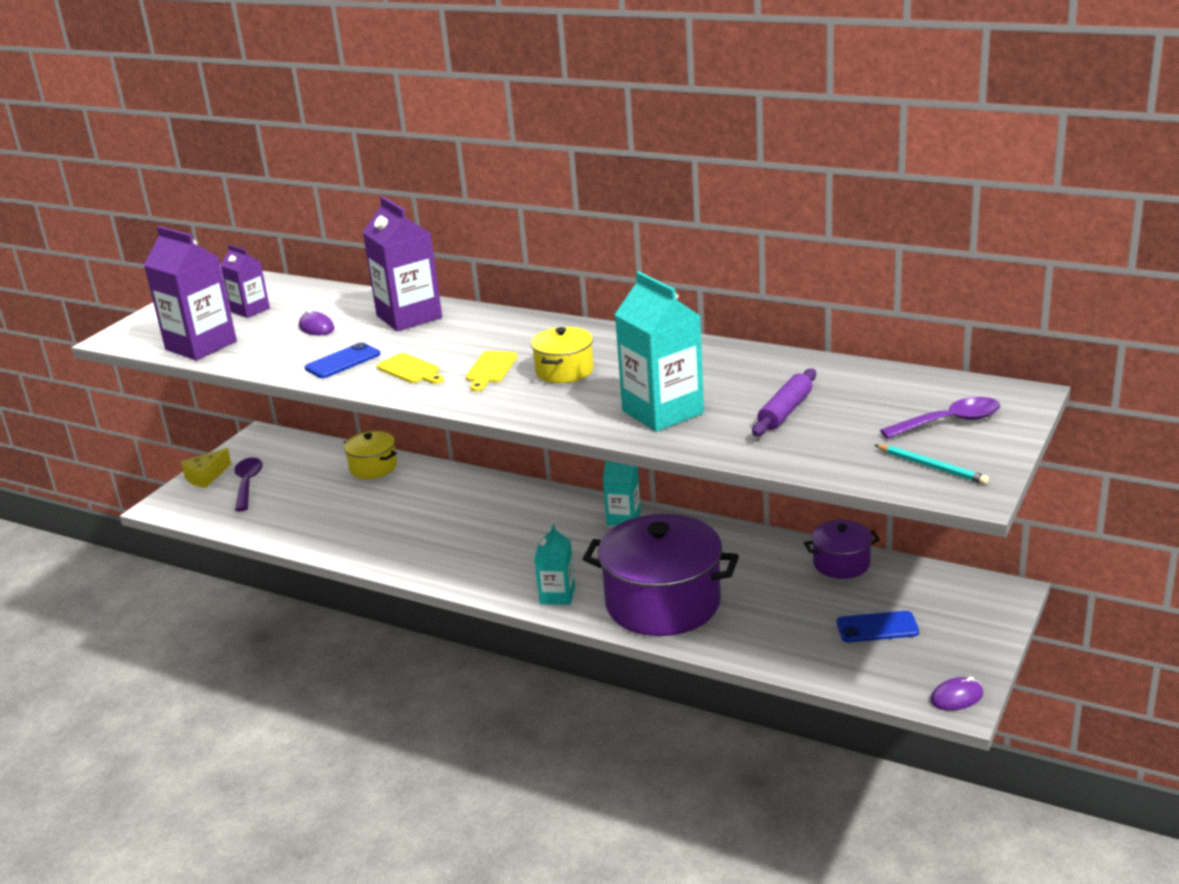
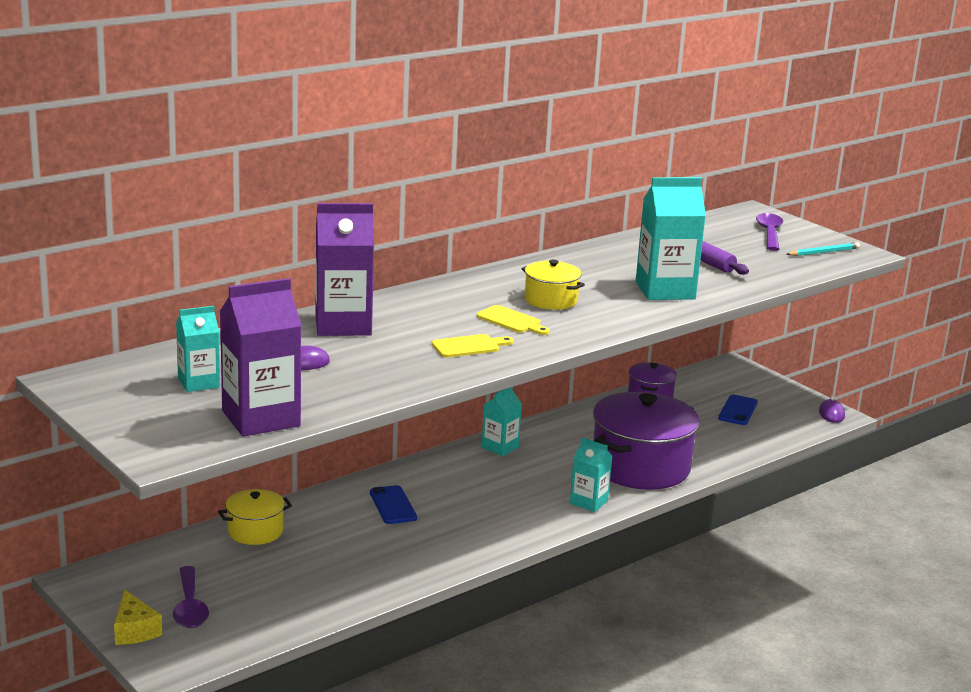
camera: 70 degrees left, 5 degrees down
purple carton [220,245,270,318] -> turquoise carton [176,306,220,392]
purple spoon [234,457,263,511] -> purple spoon turned 120 degrees counterclockwise [173,566,209,628]
blue phone [305,342,380,378] -> blue phone moved to [370,485,417,524]

